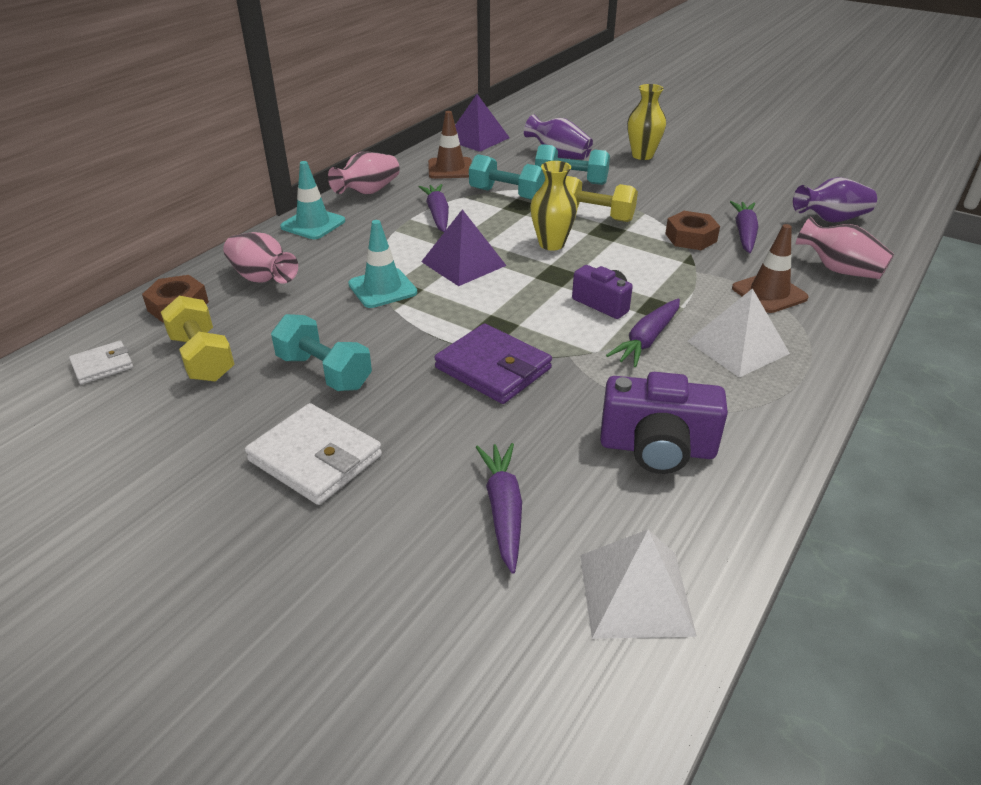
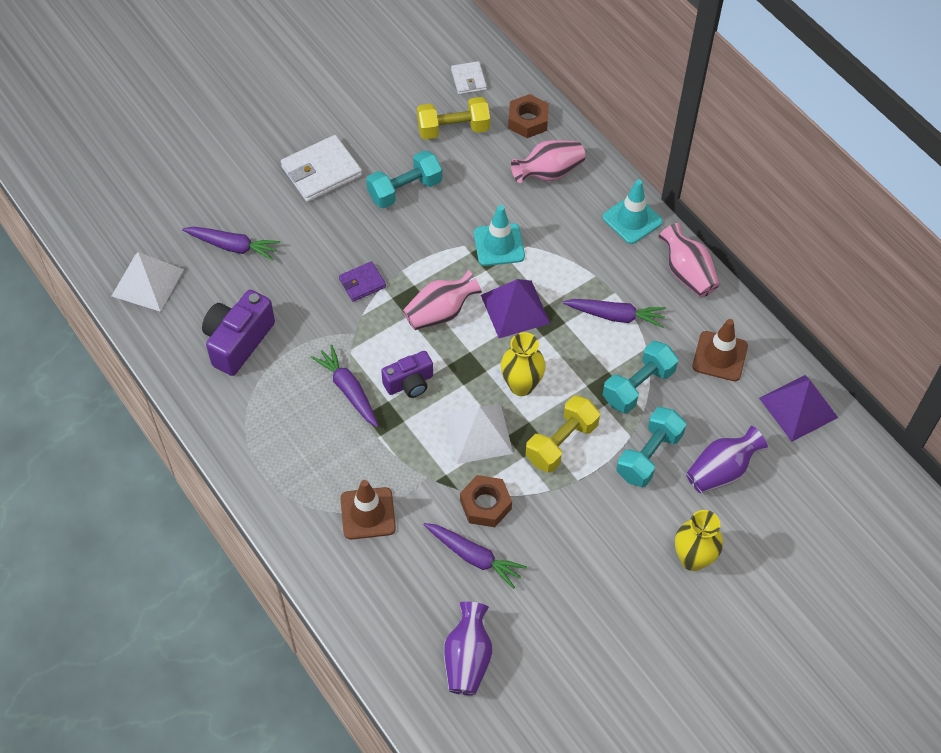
camera: 110 degrees right, 20 degrees up
purple wallet [434,323,552,404] -> purple wallet [339,261,386,302], size x0.56
white pyramid [688,288,790,378] -> white pyramid moved to [445,405,513,464]
pink vase [796,217,894,279] -> pink vase moved to [403,270,482,330]

